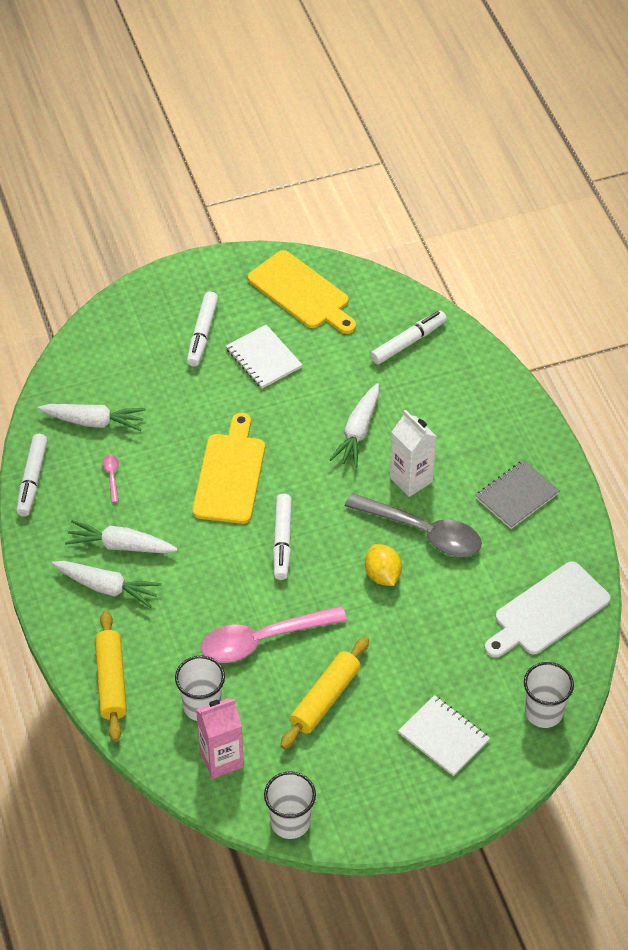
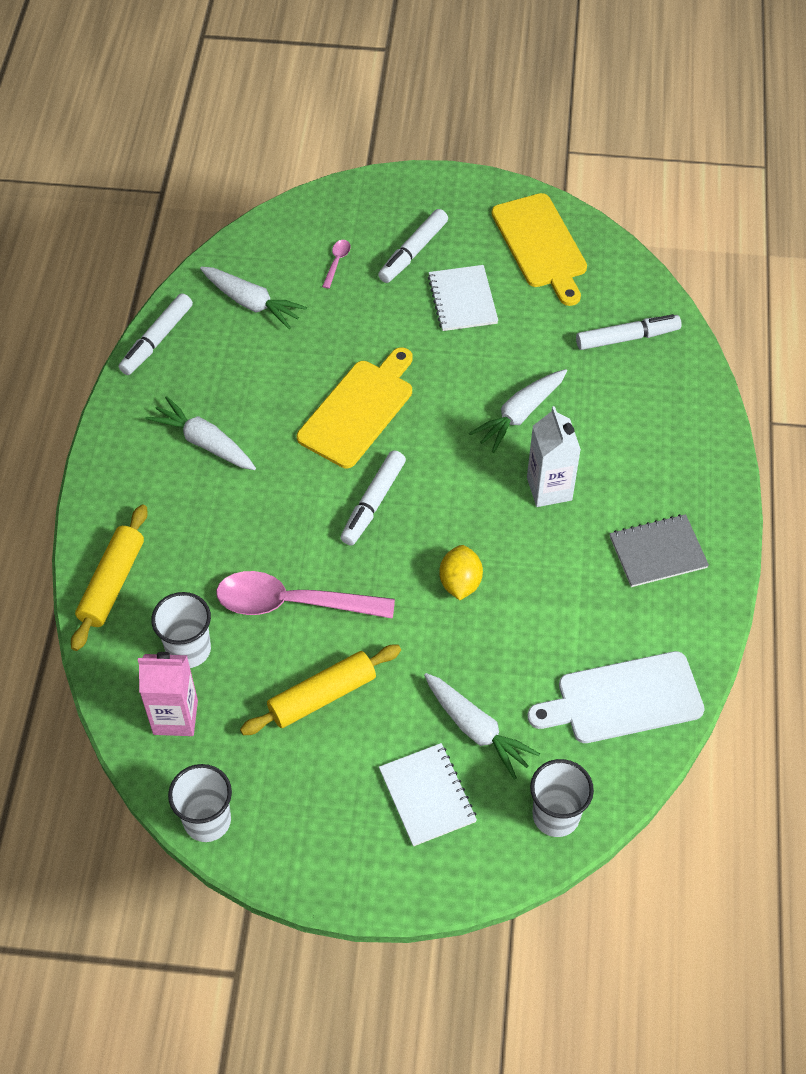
camera: 25 degrees right, 5 degrees up
white carrot [52,561,162,608] -> white carrot moved to [424,673,540,780]
pink spoon [102,455,119,503] -> pink spoon moved to [322,240,351,289]
grey spoon [345,493,482,557] -> none

